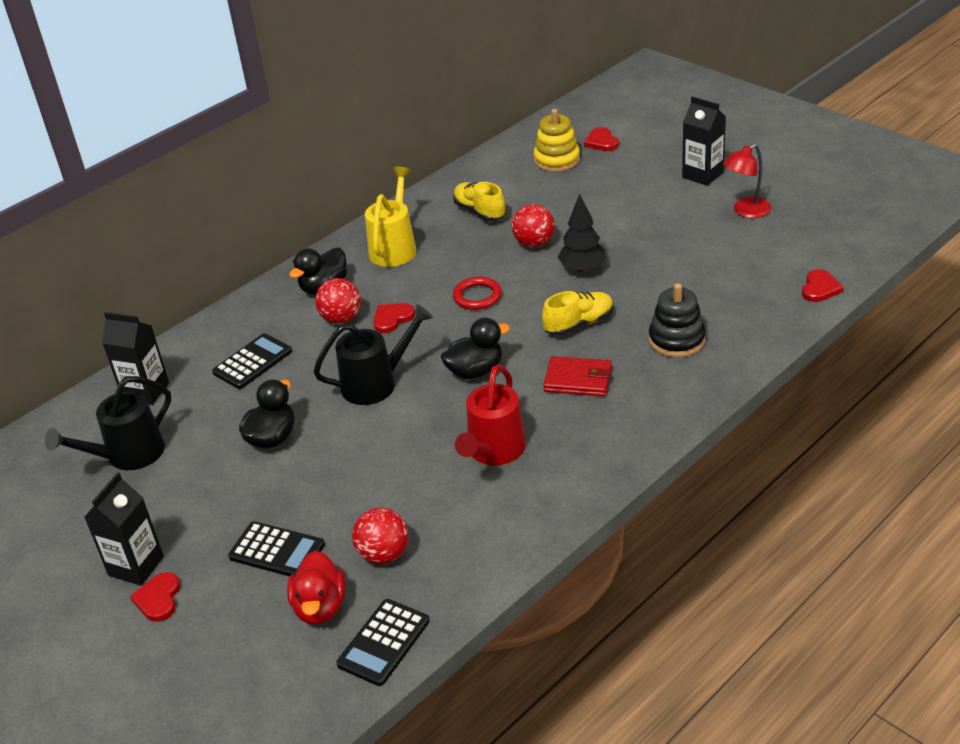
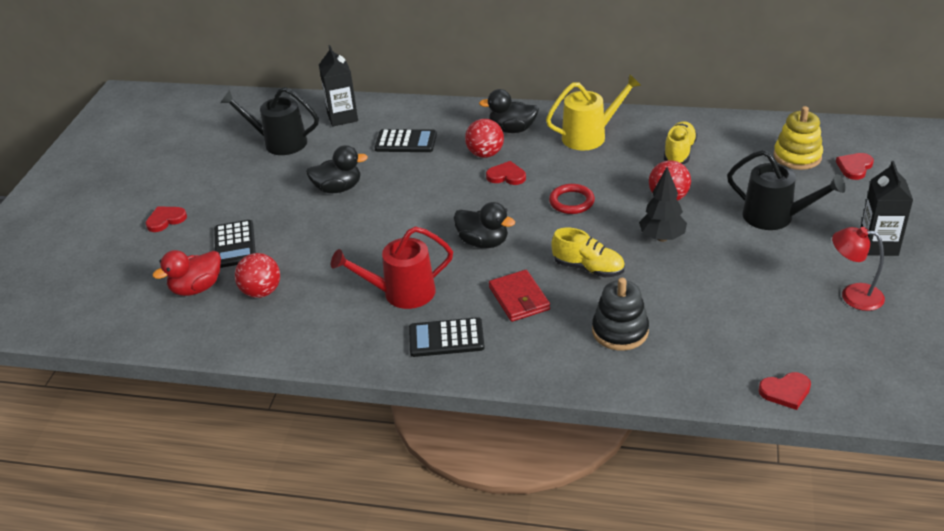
camera: 55 degrees right, 0 degrees up
black carton [84,472,164,586] -> none
black watering can [313,304,433,405] -> black watering can moved to [727,150,846,230]
black calculator [336,599,430,686] -> black calculator moved to [409,317,485,357]

